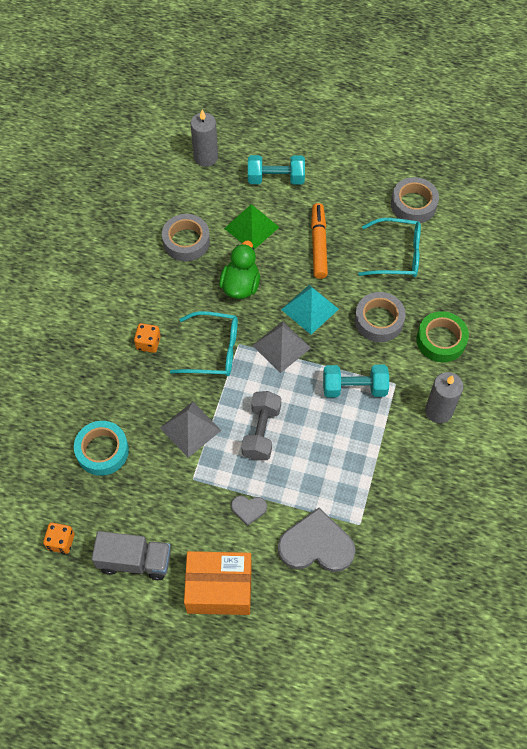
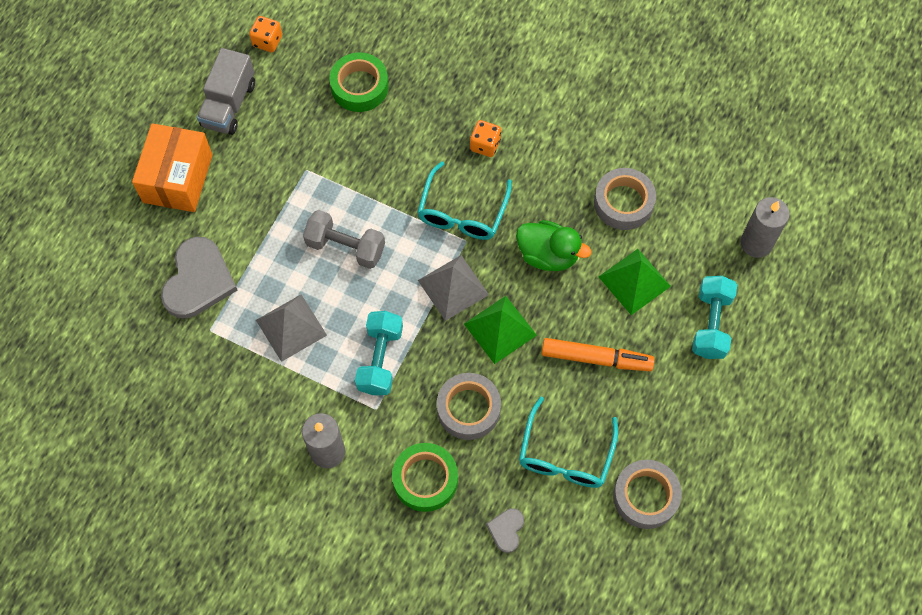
camera: 100 degrees right, 5 degrees up
turquoise tape [74,421,129,476] -> green tape [330,53,389,112]
grey pyramid [160,402,221,458] -> grey pyramid moved to [256,295,327,362]
grey heart [231,496,267,526] -> grey heart moved to [486,508,524,553]
turquoise pyramid [281,285,339,334] -> green pyramid [464,296,537,364]

